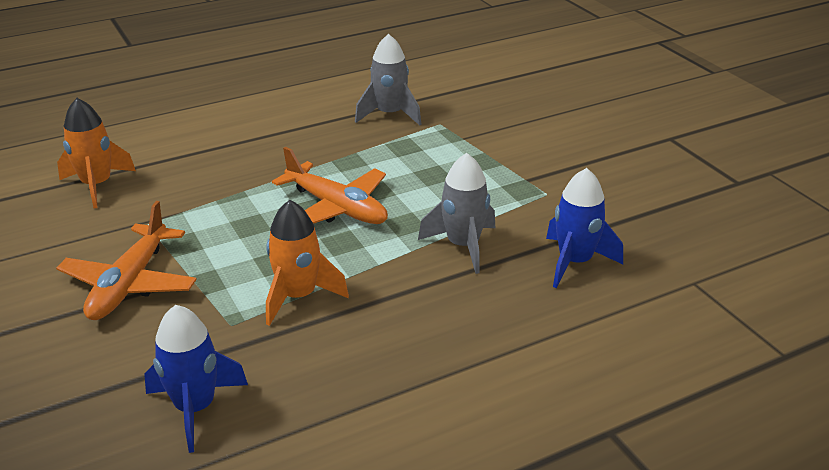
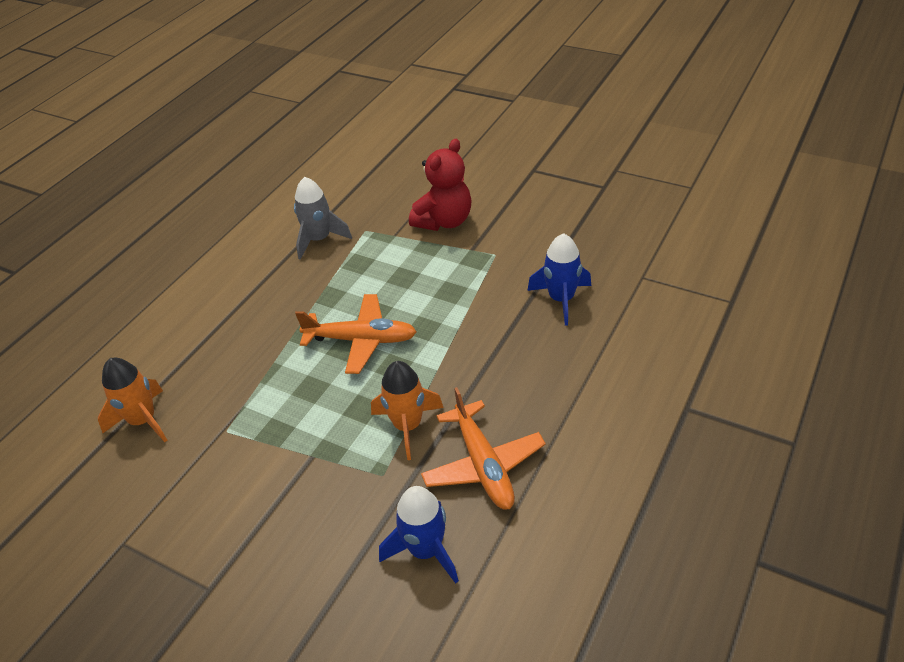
camera: 30 degrees left, 10 degrees up
orange plane [56,201,197,320] -> orange plane moved to [421,387,546,510]
grey rocket [418,153,495,274] -> none
none -> red teddy bear [409,139,472,231]

